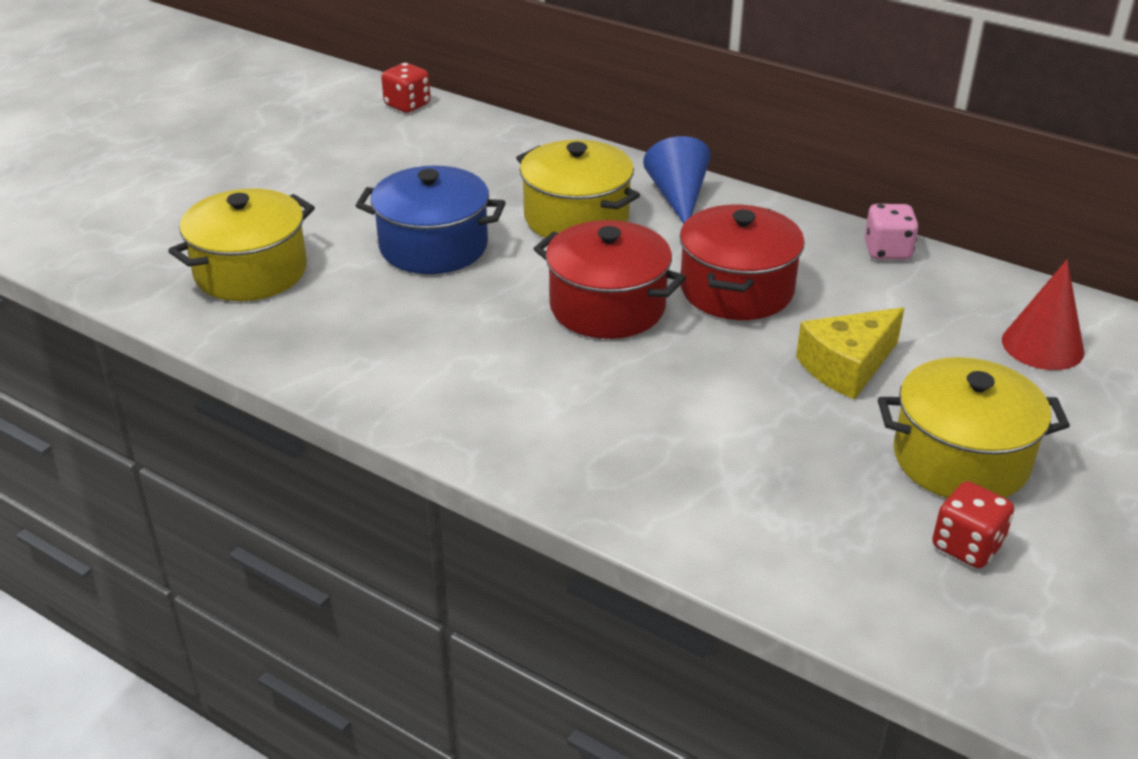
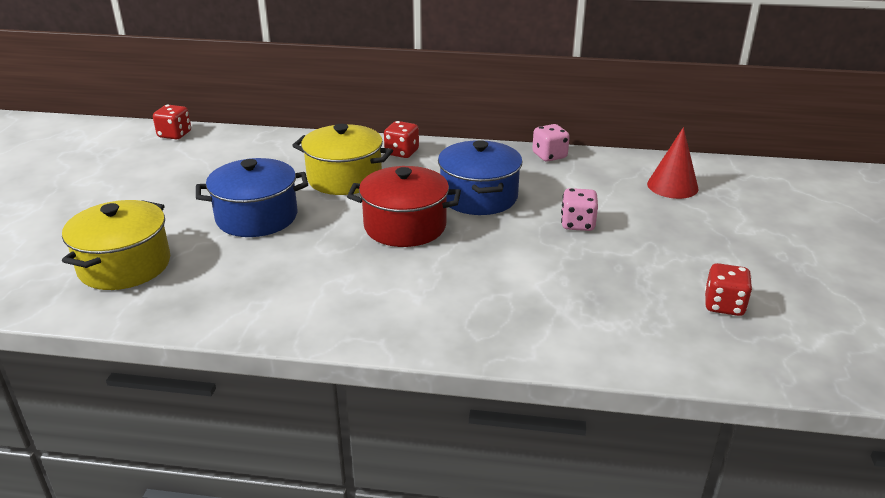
camera: 25 degrees left, 5 degrees down
blue cone [643,136,711,224] -> red dice [384,121,419,158]
red pot [680,204,805,320] -> blue pot [438,140,523,215]
yellow cheese [796,307,904,399] -> pink dice [561,188,598,231]
yellow pot [878,357,1070,498] -> none

